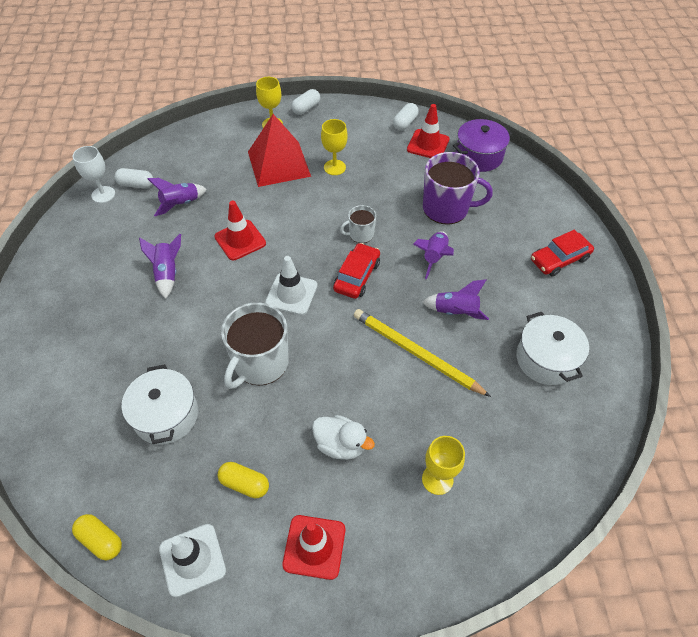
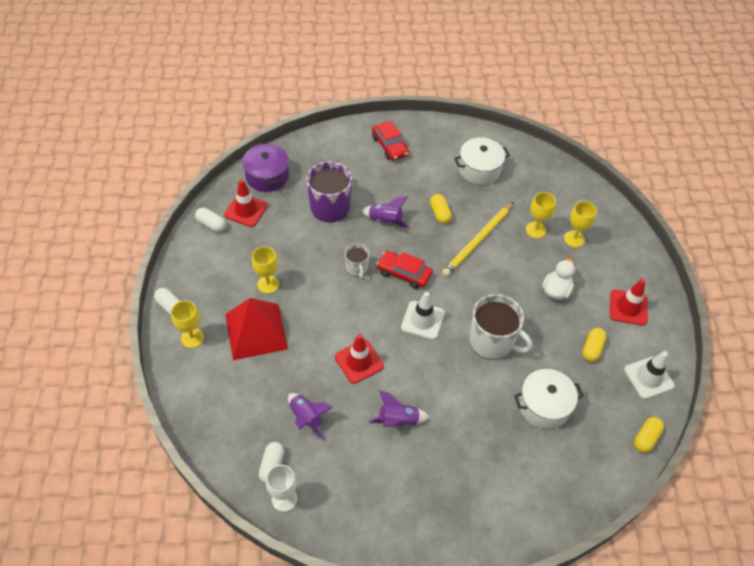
camera: 90 degrees left, 0 degrees up
purple rocket [422,279,489,320] -> yellow capsule [430,194,452,224]
none -> yellow goblet [526,192,556,238]

